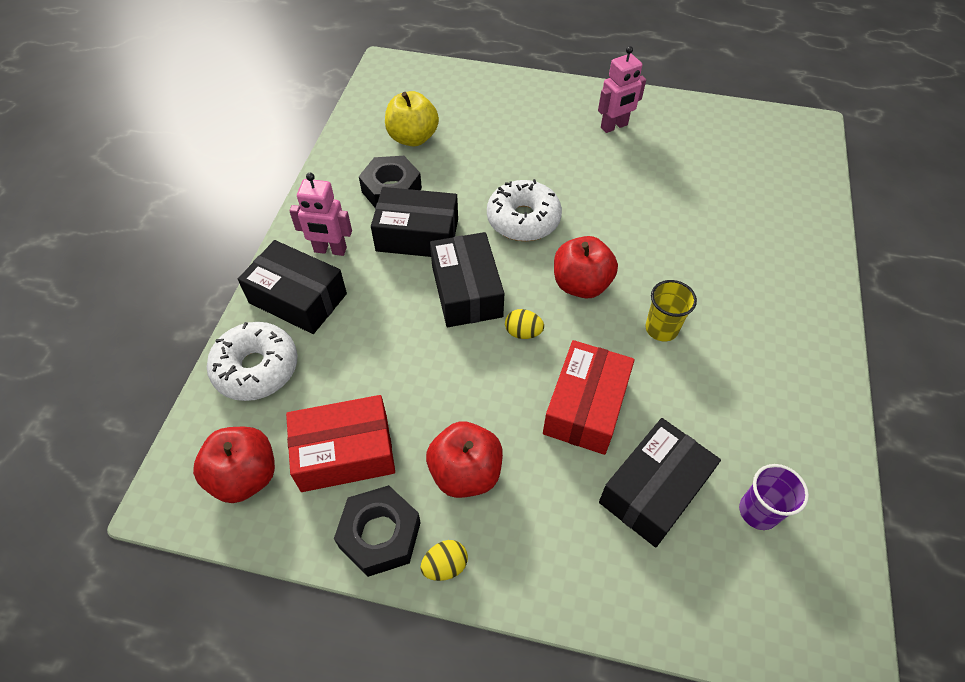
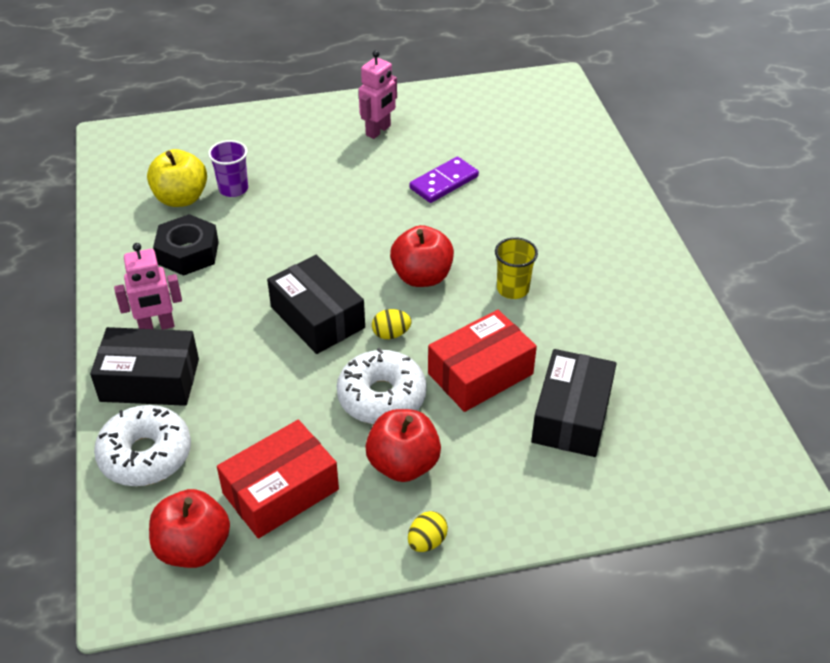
camera: 25 degrees left, 10 degrees down
black nut [334,485,421,577] -> none
black box [371,187,458,257] -> none
white donut [487,179,562,241] -> white donut moved to [337,348,427,424]
red box [543,340,635,455] -> red box turned 60 degrees clockwise [428,310,537,412]
purple cup [739,464,809,530] -> purple cup moved to [208,140,248,197]
none -> purple domino [409,157,479,203]

